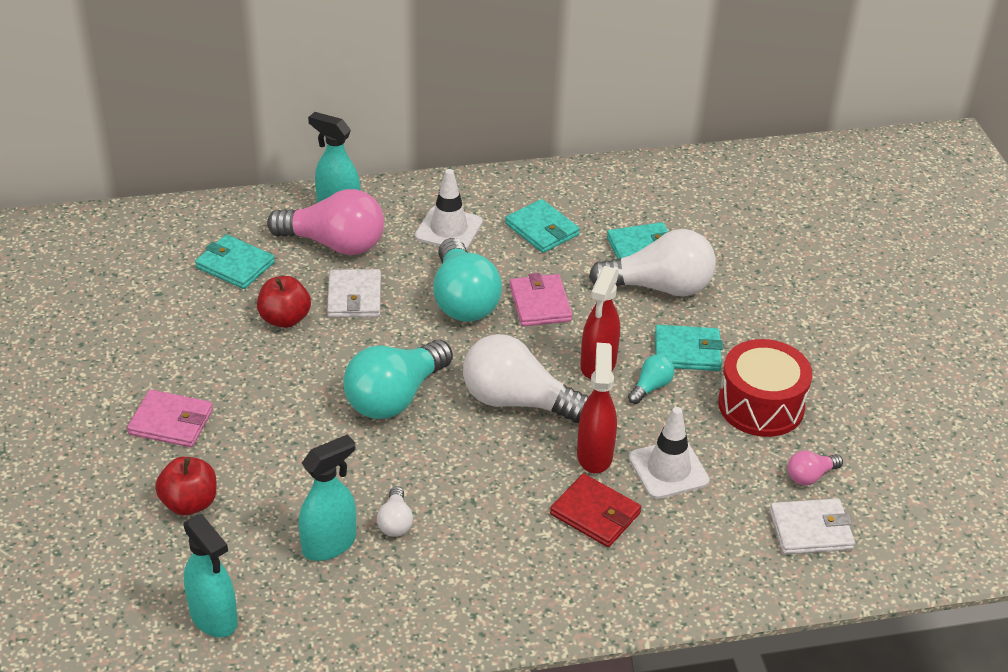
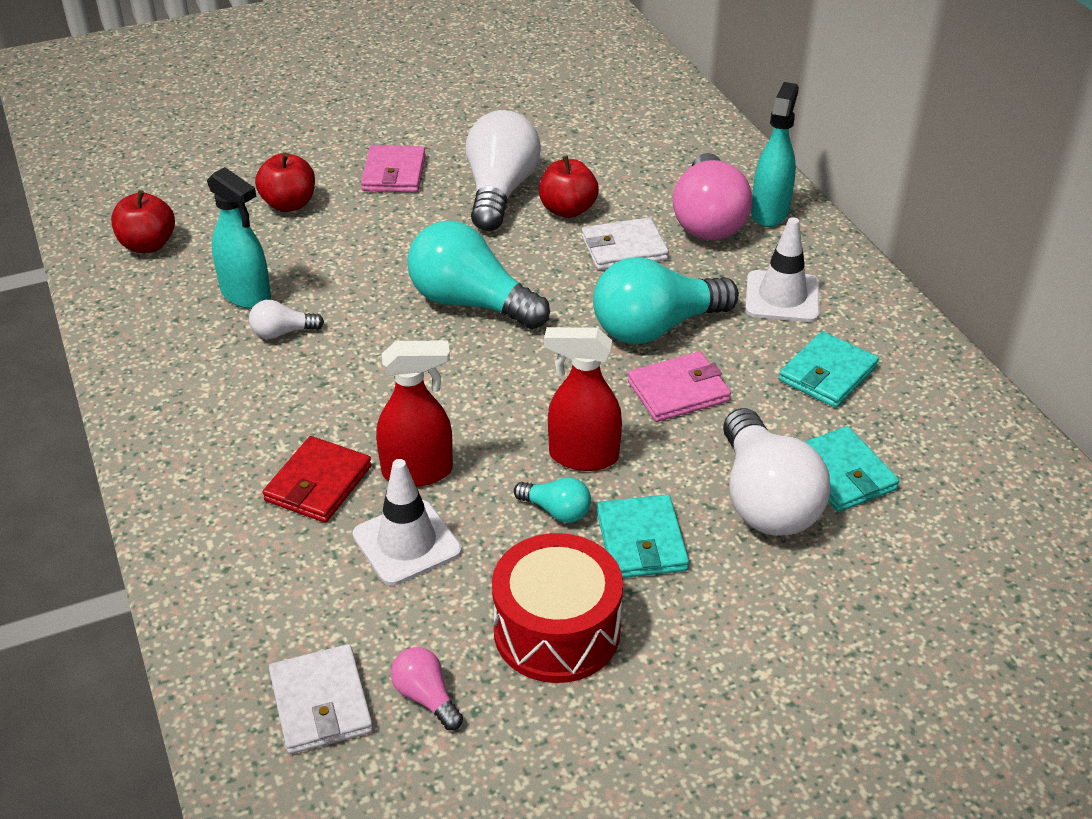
camera: 80 degrees right, 0 degrees up
turquoise spray bottle [183,514,238,638] -> red apple [111,190,175,253]
turquoise wallet [195,234,275,289] -> none
white light bulb [463,334,589,423] -> white light bulb moved to [466,110,541,231]

